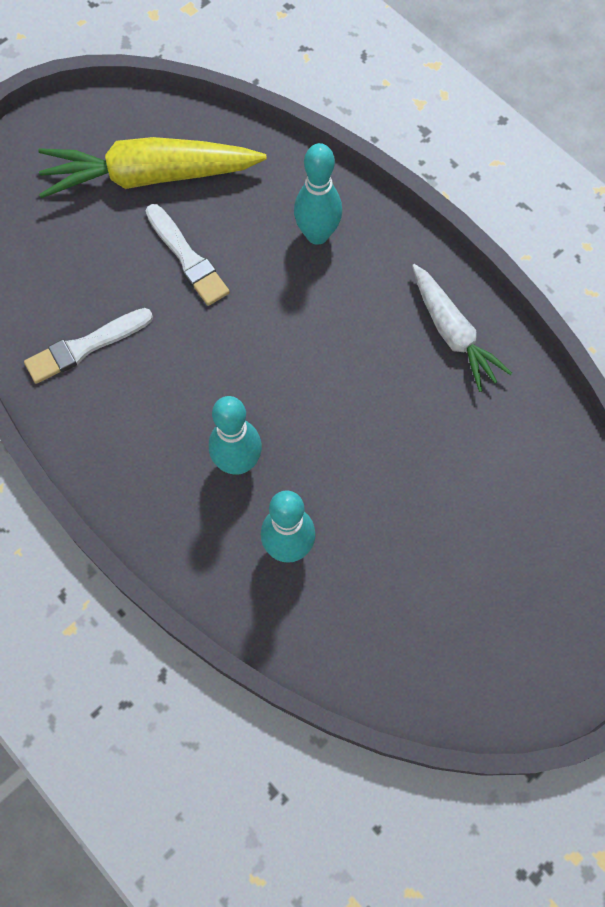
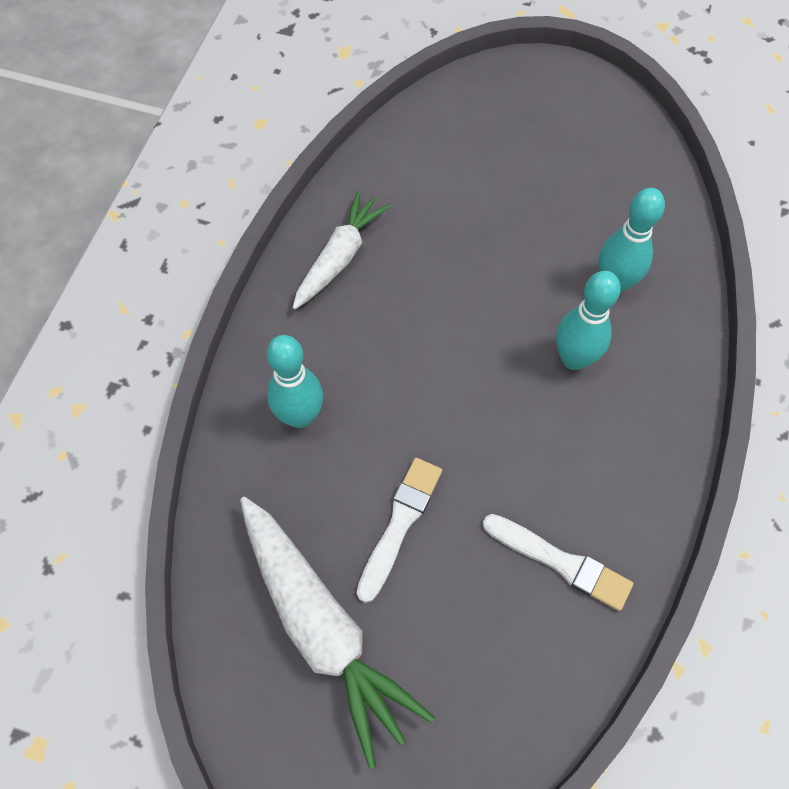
camera: 120 degrees left, 5 degrees down
yellow carrot [38,137,267,198] -> white carrot [240,497,435,769]

